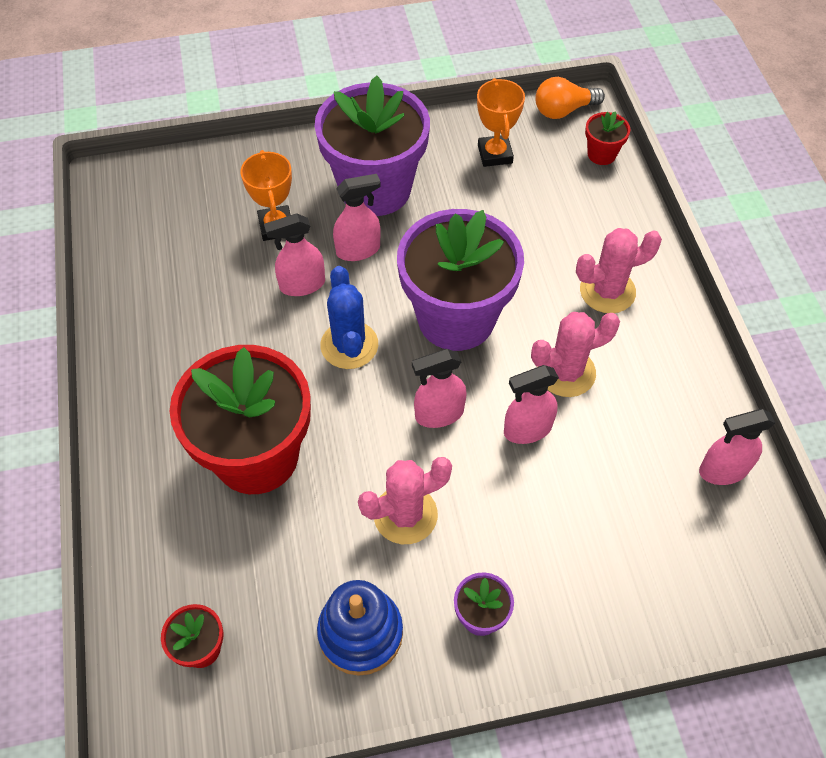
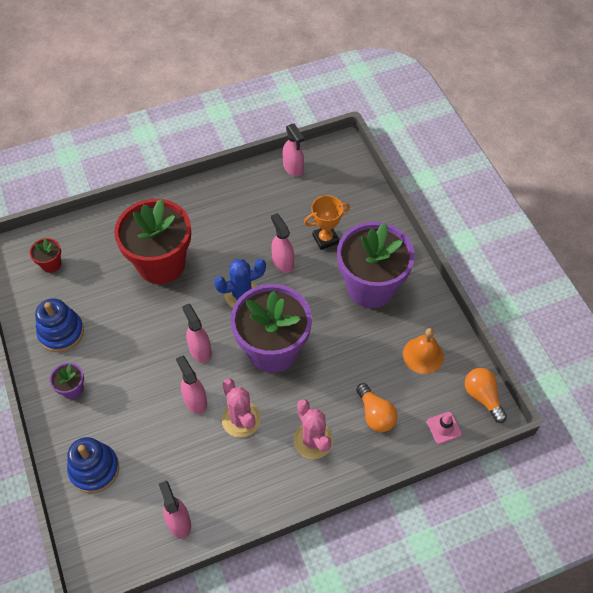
camera: 80 degrees right, 0 degrees up
pink spray bottle [333,174,381,261] -> pink spray bottle moved to [283,123,304,177]
pink cactus [358,457,452,544] -> none
orange trophy [477,78,525,167] -> orange bell [403,328,444,374]
red flower pot [585,111,630,165] -> pink traffic cone [427,412,462,444]
none -> blue stacking toy [67,437,119,494]
none -> orange light bulb [356,383,398,432]

